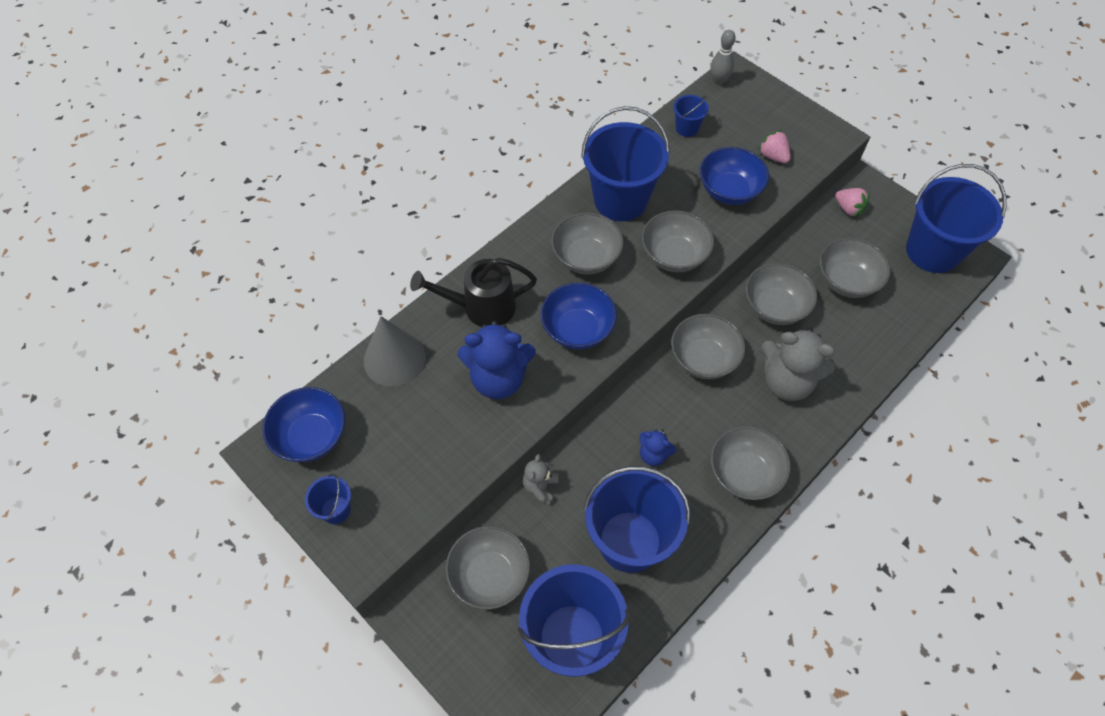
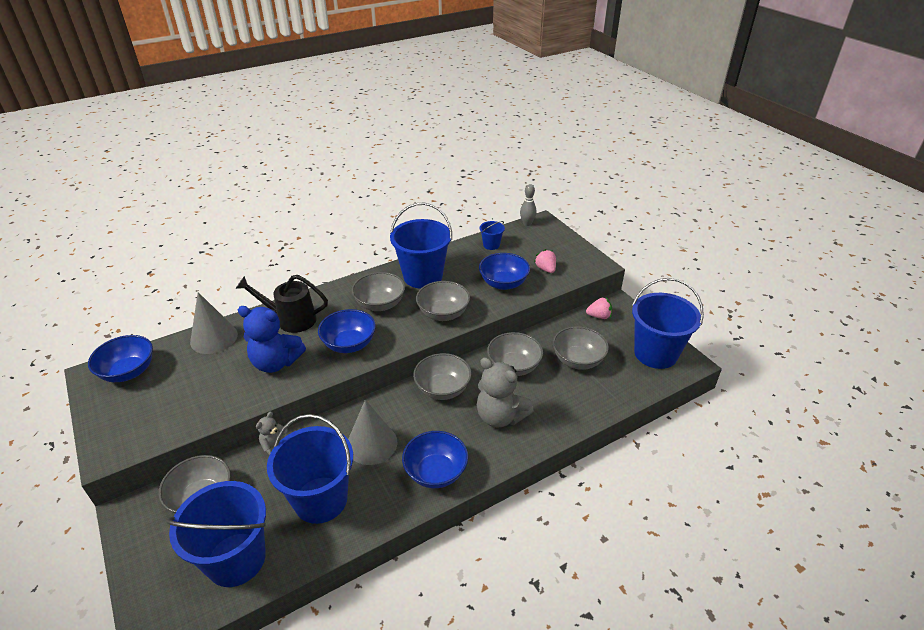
camera: 15 degrees right, 20 degrees down
blue bucket [305,474,351,524] -> none
blue teddy bear [639,429,676,466] -> grey cone [348,400,397,465]
grey bowl [711,426,791,500] -> blue bowl [402,431,468,488]
pink strawberry [835,188,870,217] -> pink strawberry turned 60 degrees counterclockwise [586,298,612,319]

